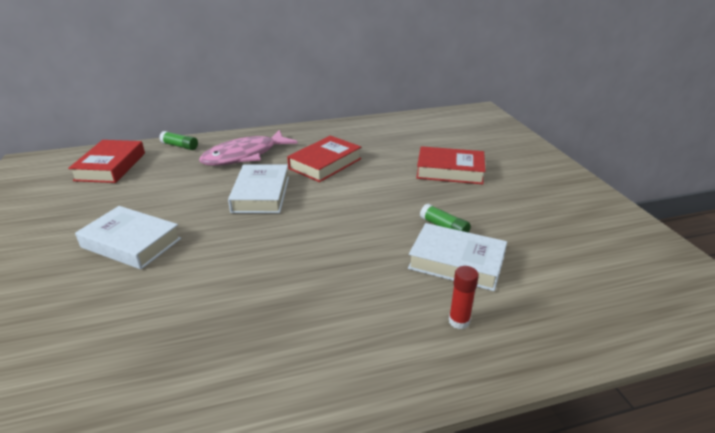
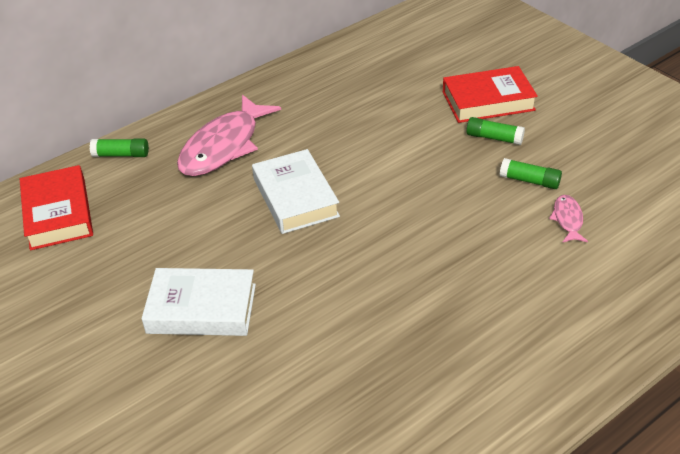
camera: 20 degrees left, 10 degrees up
red book [287,136,361,182] -> none
white book [408,223,507,291] -> pink fish [549,195,588,243]
red glue stick [449,266,479,329] -> none
none -> green glue stick [466,117,525,145]

